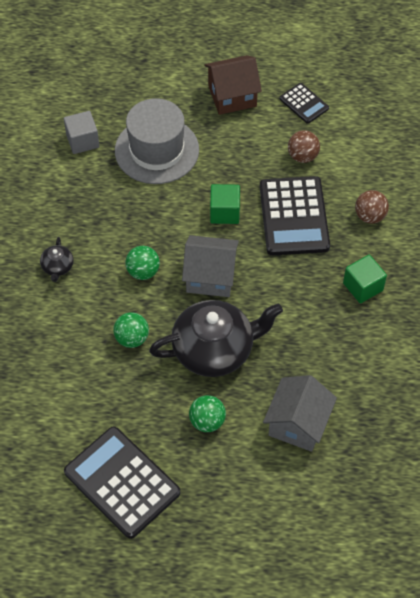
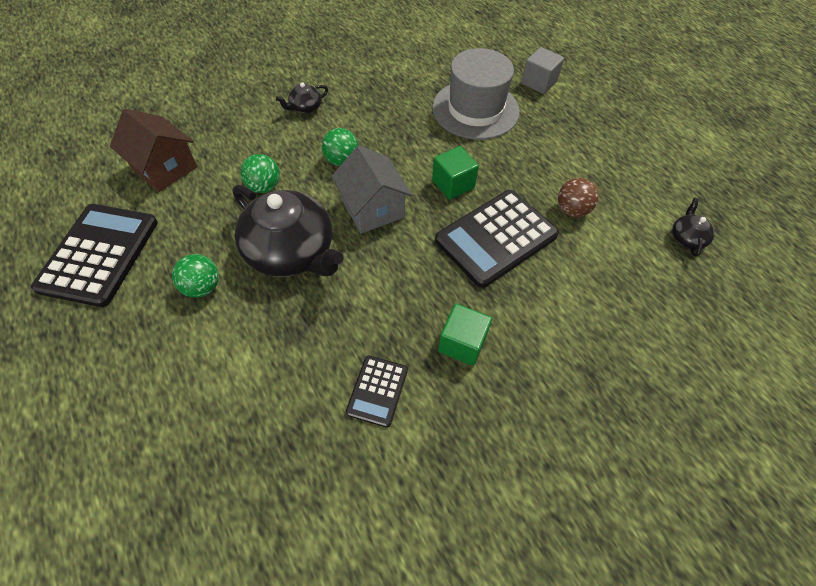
camera: 55 degrees right, 0 degrees up
grey cube [64,111,99,154] -> grey cube moved to [521,47,564,94]
brown house [204,55,262,115] -> brown house moved to [110,109,197,192]
grey house [263,375,337,452] -> none
black calculator [279,83,329,124] -> black calculator moved to [346,355,408,428]
brown ball [355,190,389,224] -> none
none -> black teapot [672,198,715,257]

